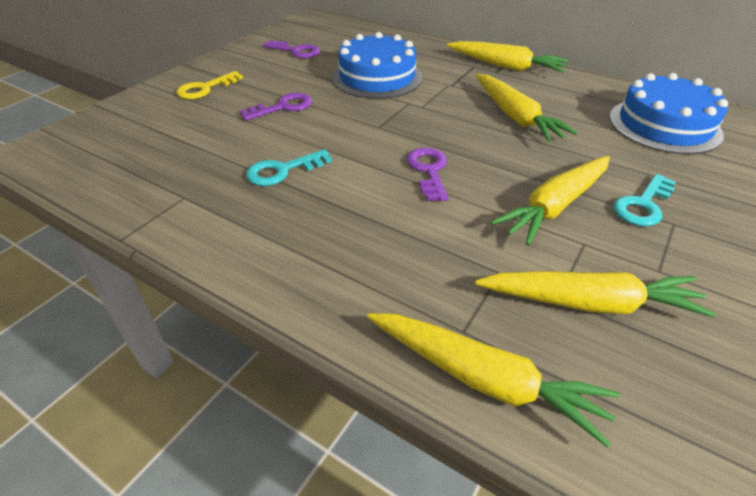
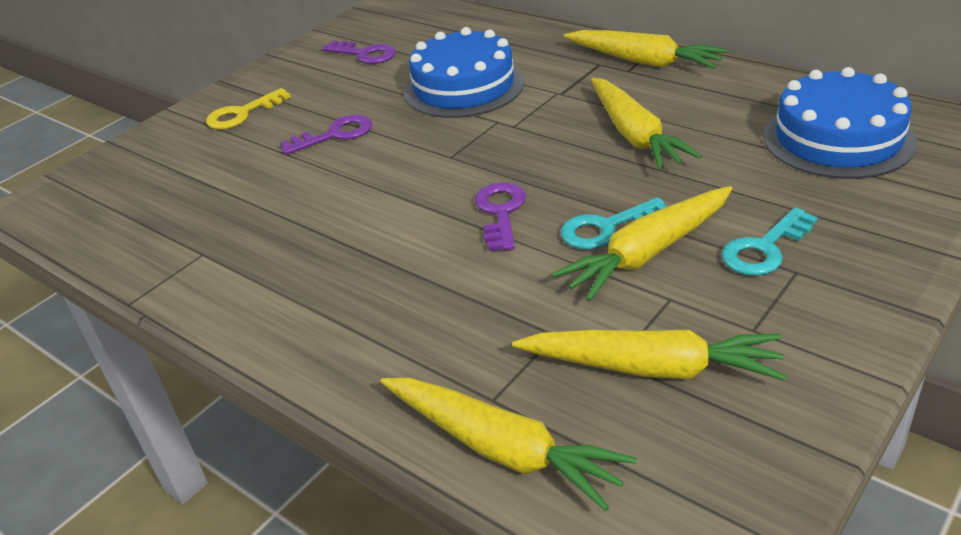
camera: 10 degrees right, 5 degrees down
turquoise key [246,149,332,186] -> turquoise key moved to [561,197,667,250]

